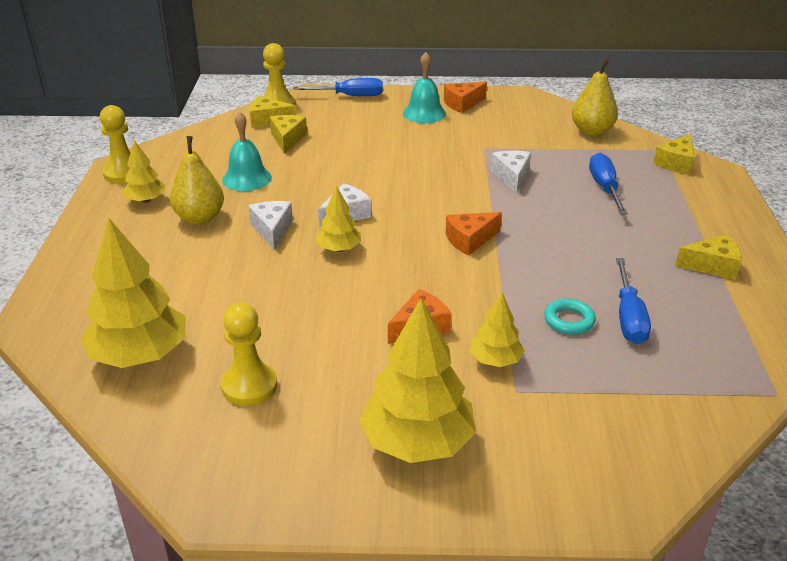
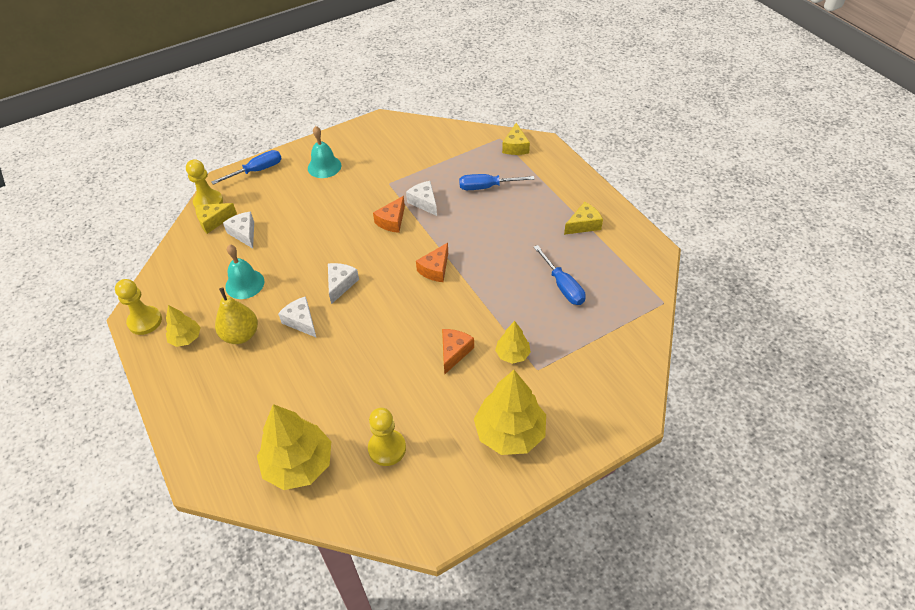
camera: 30 degrees left, 15 degrees up
yellow cheese [270,115,307,154] -> white cheese [223,212,254,248]
yellow tree [315,186,361,252] -> none
orange cheese [444,82,487,113] -> orange cheese moved to [373,196,405,233]
turquoise ring [544,298,596,335] -> none
yellow pear [572,59,618,136] -> none
blue screwdriver [589,153,628,214] -> blue screwdriver turned 60 degrees counterclockwise [459,174,535,190]

